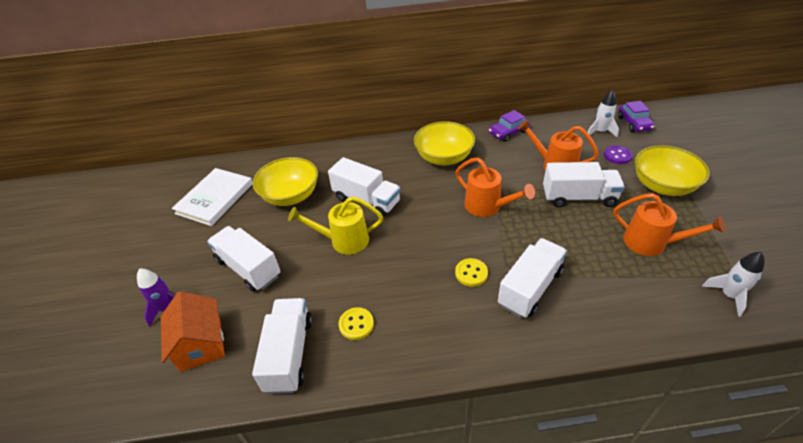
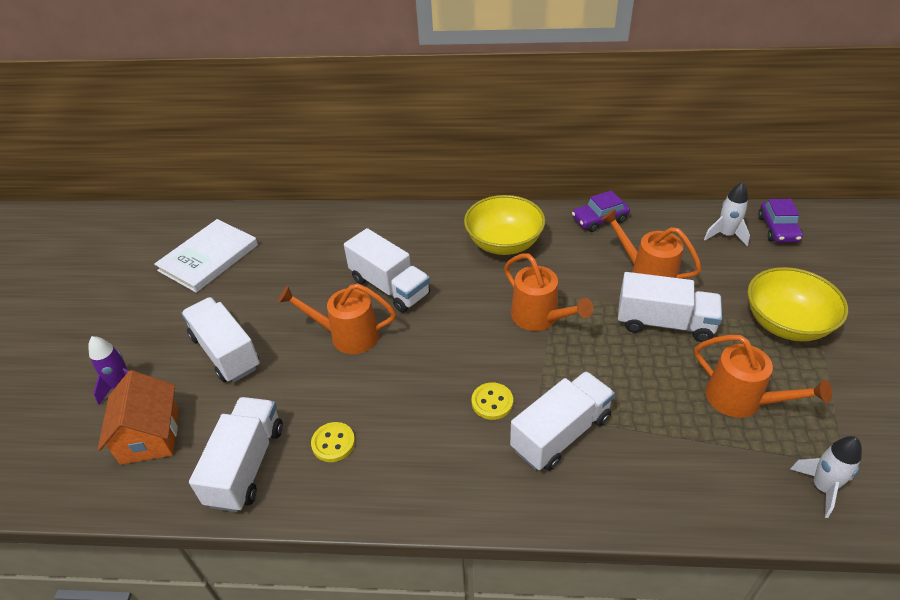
camera: 10 degrees right, 0 degrees up
yellow bowl [252,157,318,206] -> none
yellow watering can [288,197,383,255] -> orange watering can [278,284,396,354]
purple button [604,145,632,164] -> none

